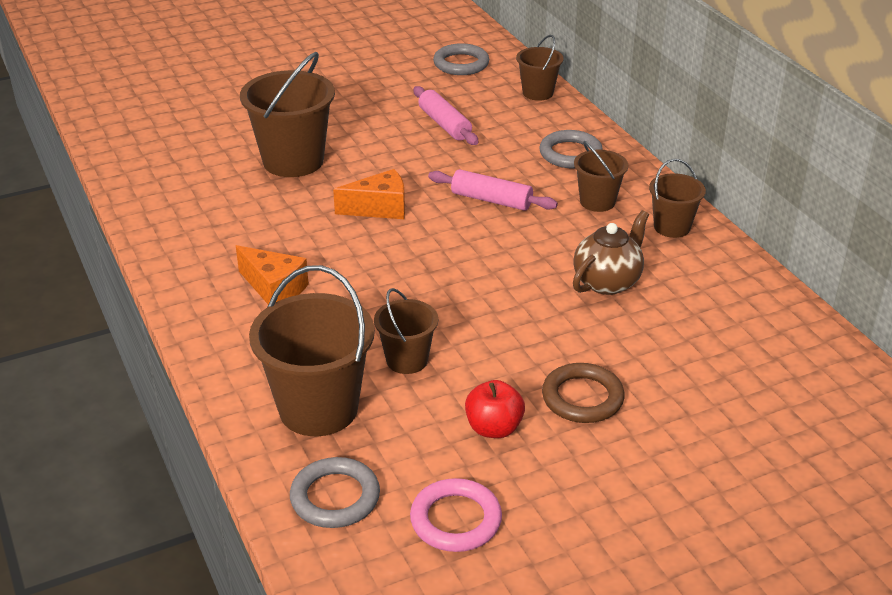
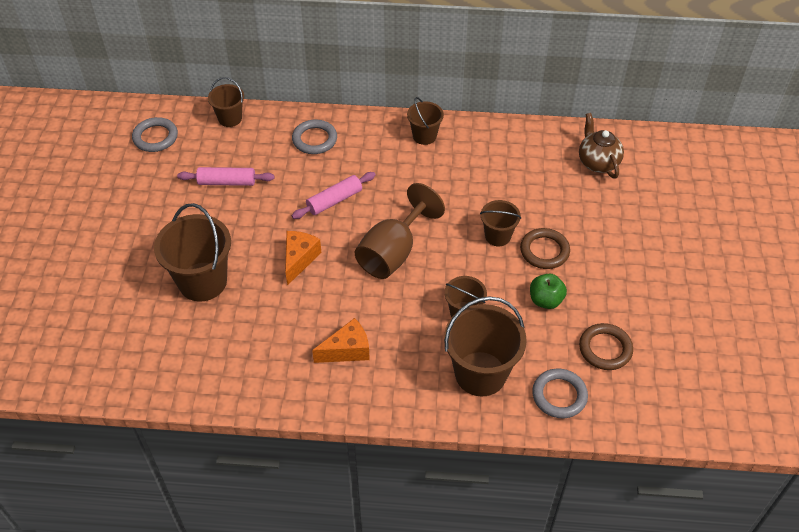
camera: 60 degrees left, 15 degrees up
pink ring [410,478,502,552] -> brown ring [579,323,633,370]
red apple [465,380,525,438] -> green apple [530,273,567,309]
brown teapot [573,210,649,295] -> brown teapot moved to [579,113,624,179]
brown bucket [574,141,628,212] -> brown bucket moved to [480,200,521,246]
none -> brown goblet [355,183,445,279]

